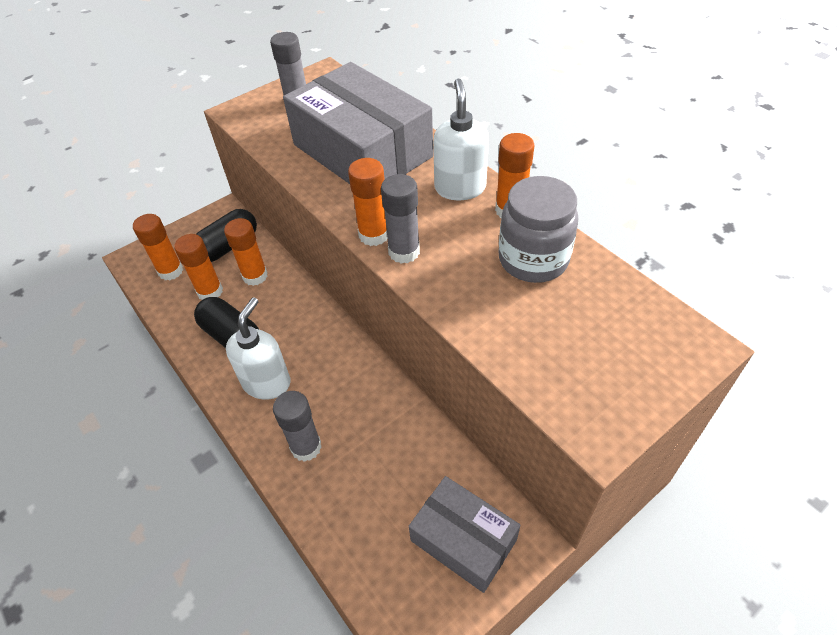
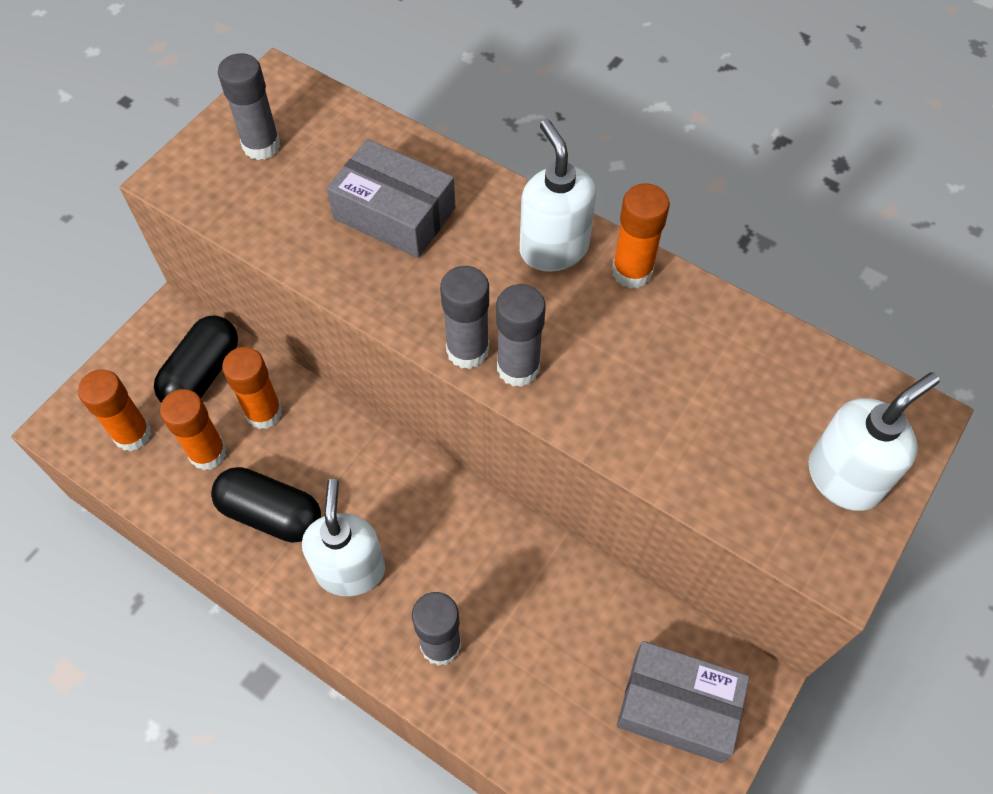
camera: 20 degrees left, 10 degrees up
grey box [283,62,433,184] -> grey box [327,139,456,258], size x0.59
orange glue stick [348,158,387,246] -> grey glue stick [440,266,489,369]
grey jar [499,176,578,283] -> none
none -> white soap dispenser [809,372,940,511]

